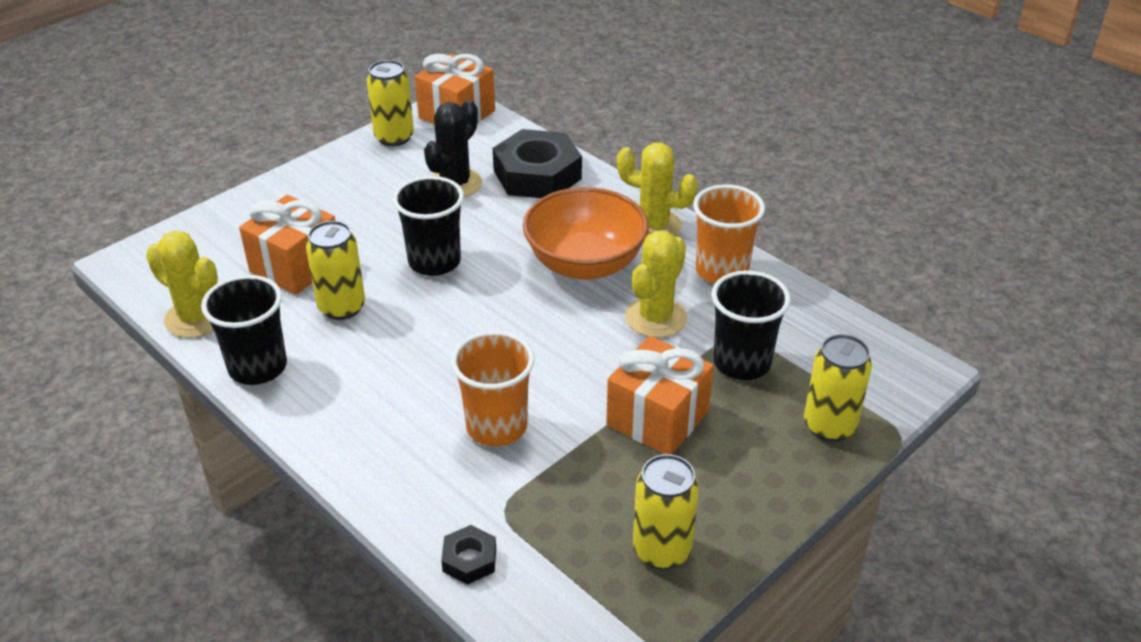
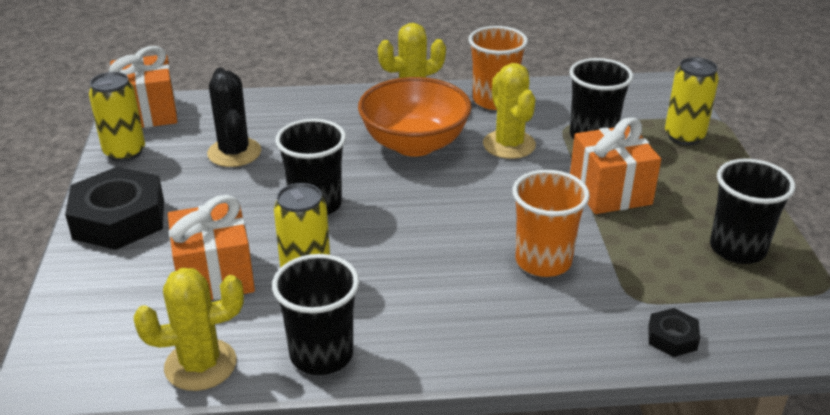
camera: 50 degrees left, 5 degrees down
black nut [493,129,582,198] -> black nut moved to [65,167,164,250]
yellow can [633,454,699,570] -> black cup [710,158,796,264]

